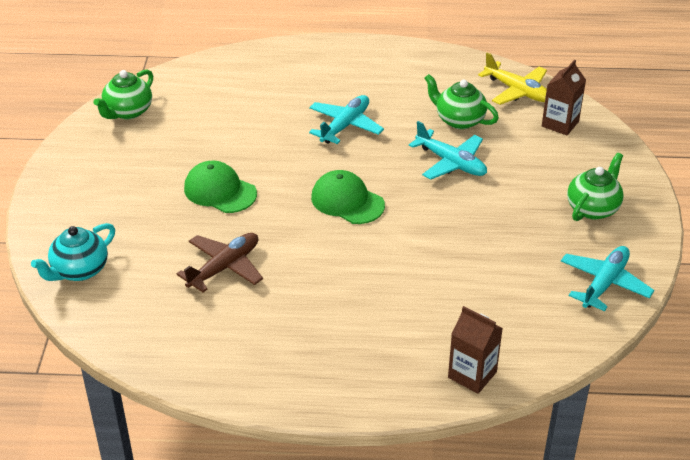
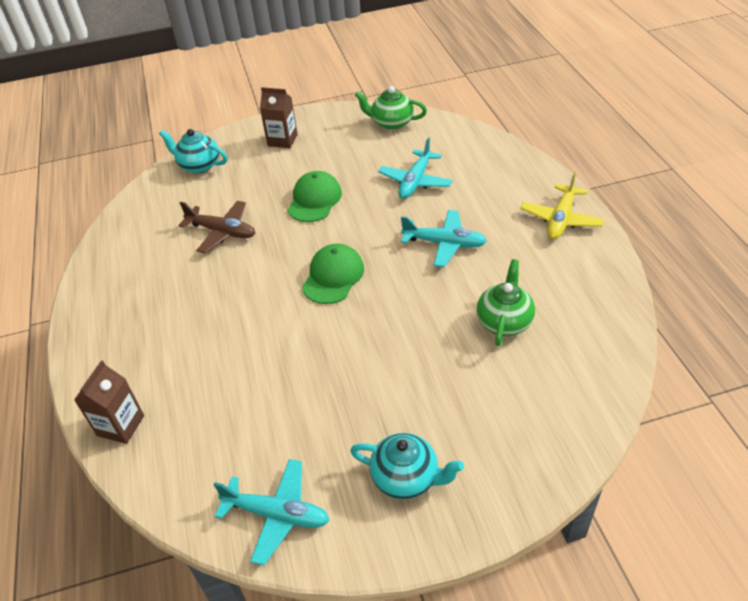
camera: 75 degrees right, 5 degrees up
turquoise plane [409,121,487,180] -> turquoise plane moved to [378,137,453,199]
yellow plane [478,52,547,105] -> yellow plane moved to [520,172,604,239]
brown carton [542,60,586,135] -> brown carton moved to [260,87,298,148]
green teapot [567,153,624,221] -> turquoise teapot [350,433,464,500]

